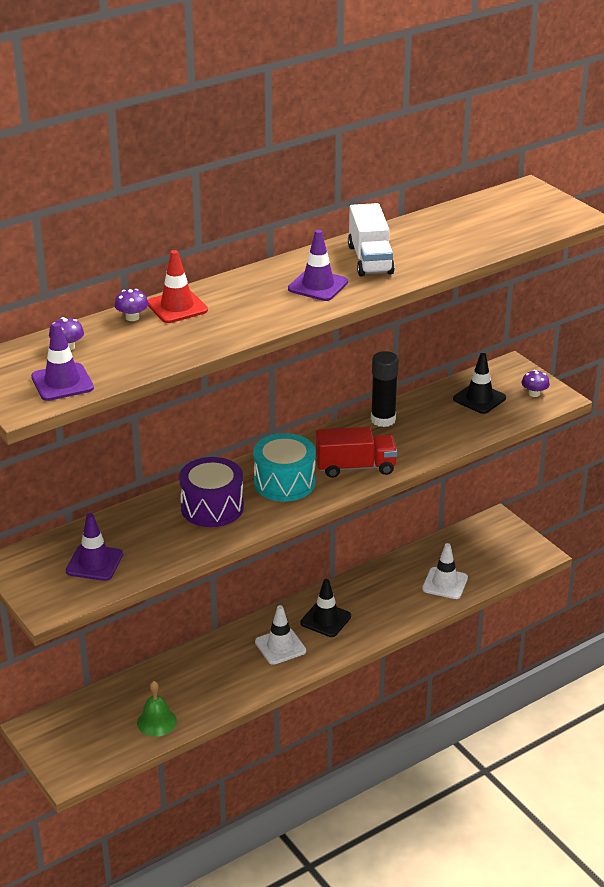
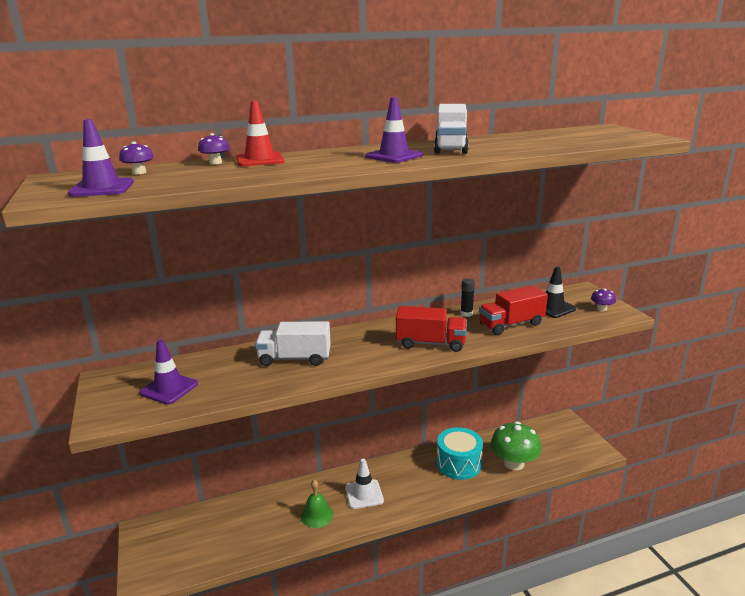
camera: 15 degrees right, 10 degrees down
green bell [137,681,177,737] -> green bell moved to [301,480,333,528]
purple drum [179,457,244,527] -> white truck [255,321,331,366]
turquoise drum [253,433,316,501] -> turquoise drum moved to [437,427,483,480]
black traffic cone [300,579,351,637] -> none
black glue stick [371,351,399,427] -> black glue stick [461,278,475,317], size x0.59
white traffic cone [422,543,468,599] -> green mushroom [491,421,541,470]
none -> red truck [479,286,548,335]

